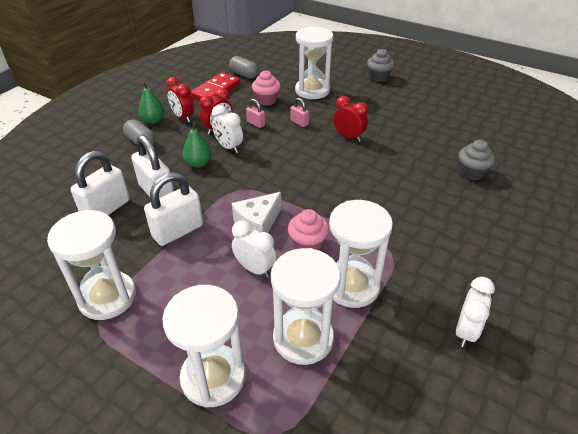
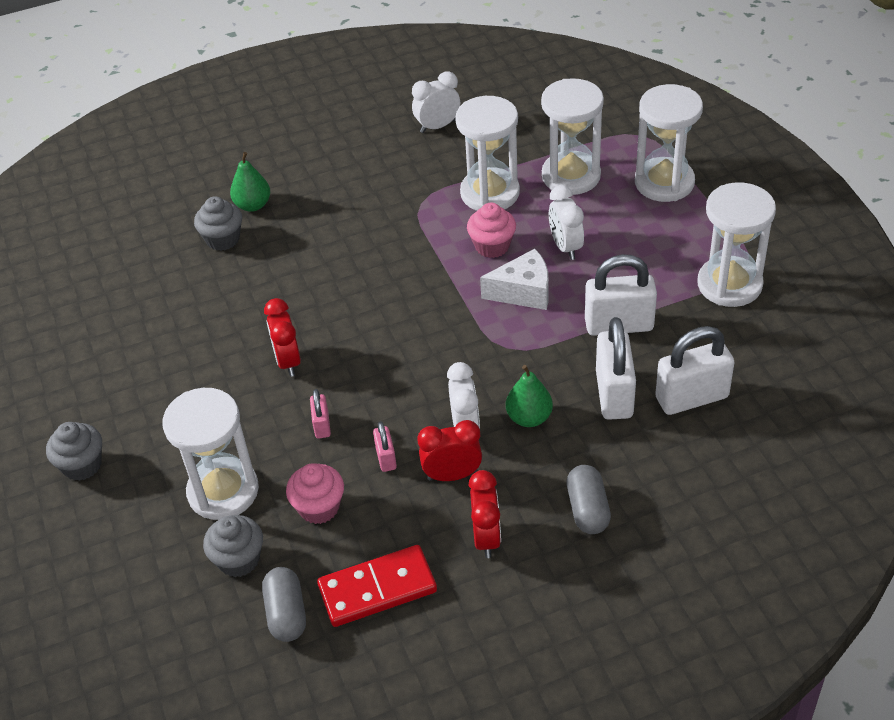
camera: 140 degrees left, 5 degrees up
green pear [138,82,165,124] -> green pear moved to [230,152,270,212]
none -> grey cupcake [203,515,263,577]

